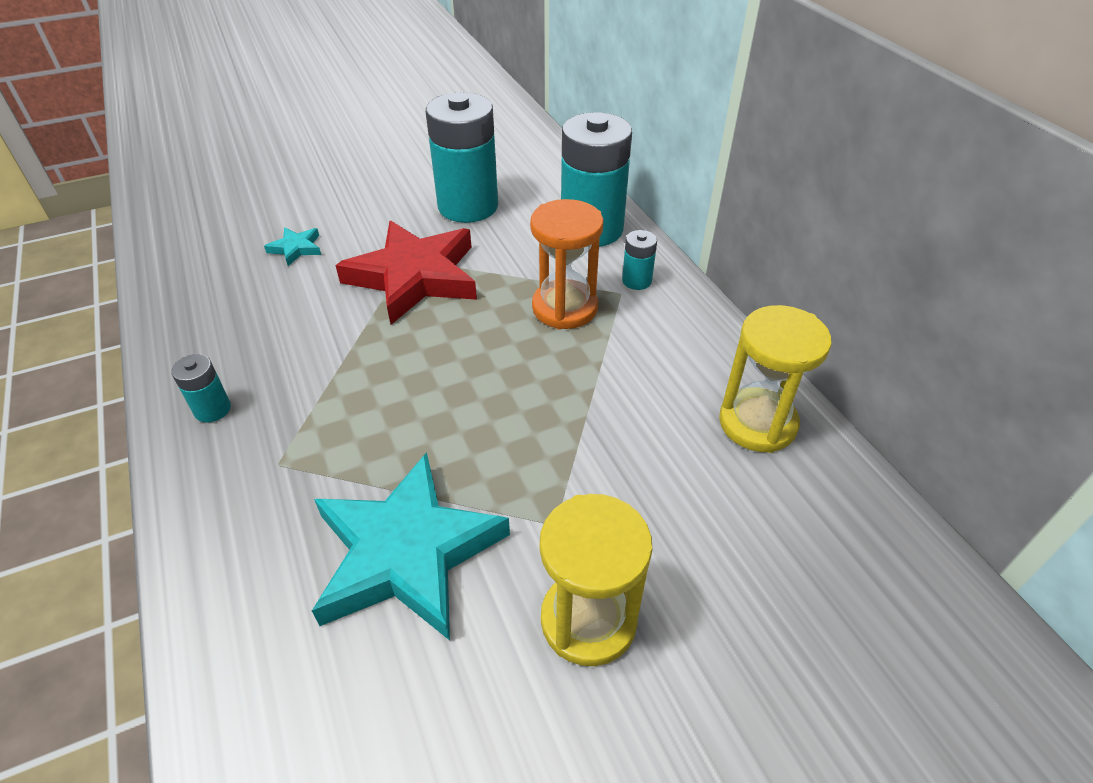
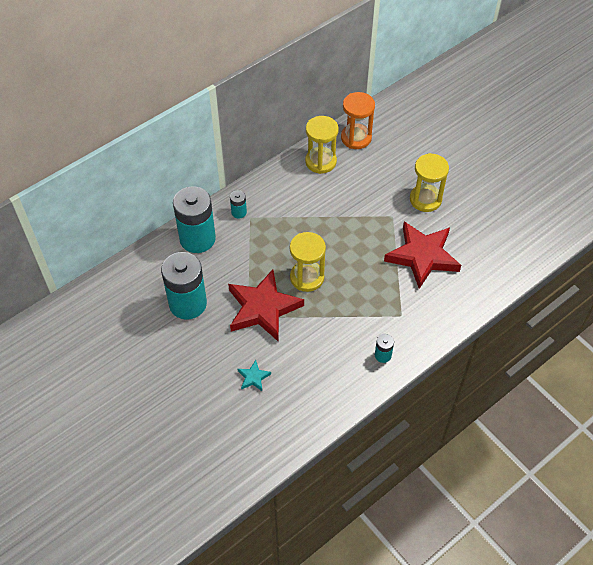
camera: 105 degrees left, 10 degrees up
turquoise star [312,452,510,640] -> red star [384,221,461,289]
orange hourglass [530,199,603,329] -> orange hourglass moved to [341,92,375,149]
none -> yellow hourglass [290,232,326,292]

